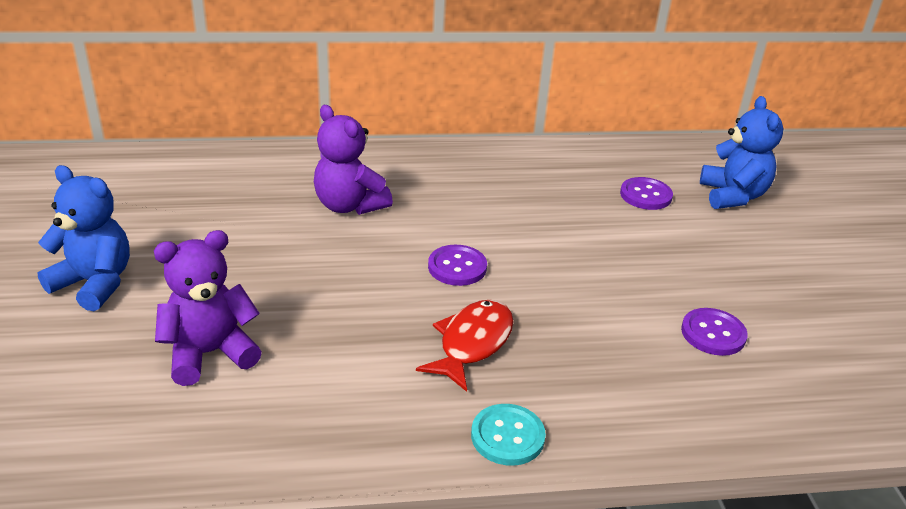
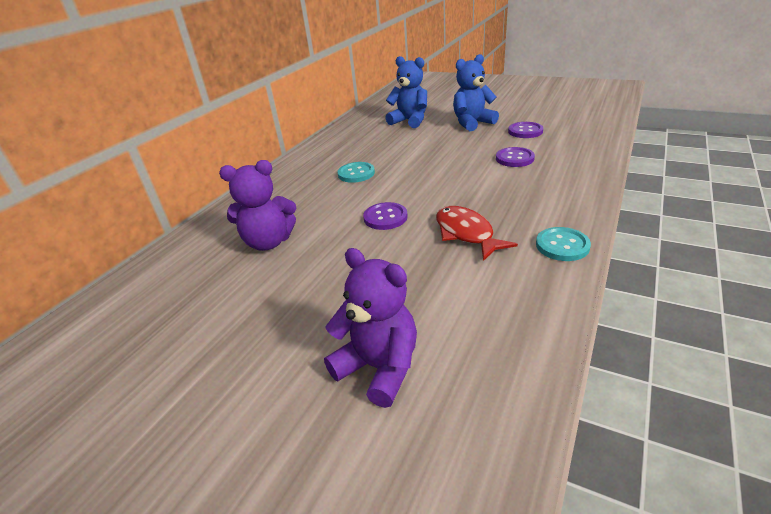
camera: 50 degrees left, 0 degrees up
blue teddy bear [37,165,130,311] -> blue teddy bear moved to [453,54,499,131]
purple teddy bear [154,230,262,386] -> purple teddy bear turned 120 degrees clockwise [324,248,417,408]
purple button [620,177,673,210] -> purple button moved to [508,122,543,138]
none -> turquoise button [337,162,375,183]

